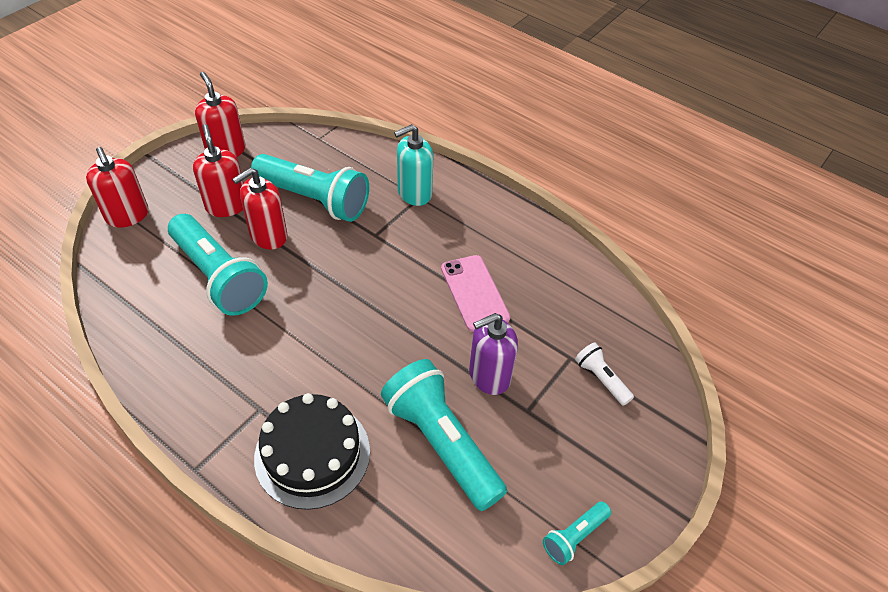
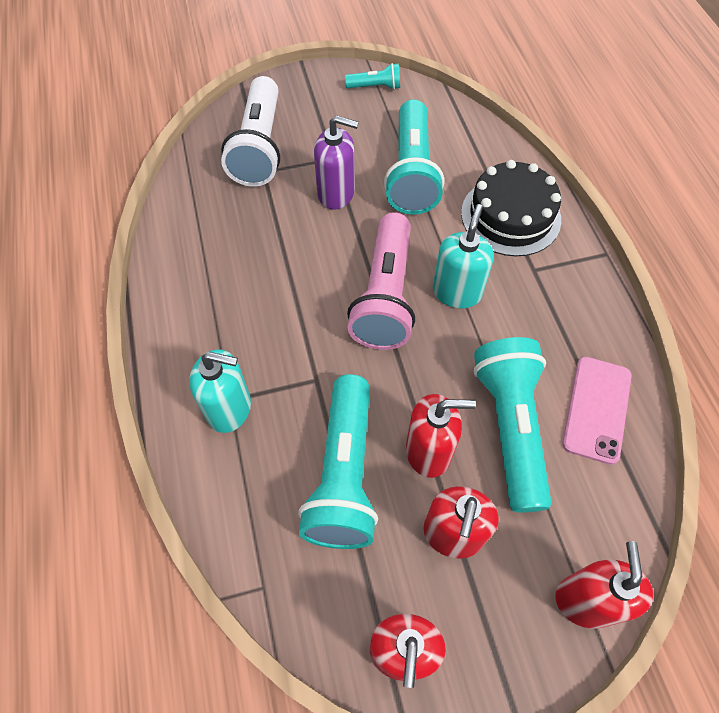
camera: 140 degrees left, 10 degrees up
turquoise flashlight [251,154,369,222] -> turquoise flashlight turned 150 degrees counterclockwise [298,374,378,549]
pink phone [441,255,510,332] -> pink phone moved to [562,357,632,465]
white flashlight [575,342,634,406] -> white flashlight [221,76,280,187], size x2.13
none -> pink flashlight [347,212,415,350]
none -> turquoise soap dispenser [433,204,494,309]

